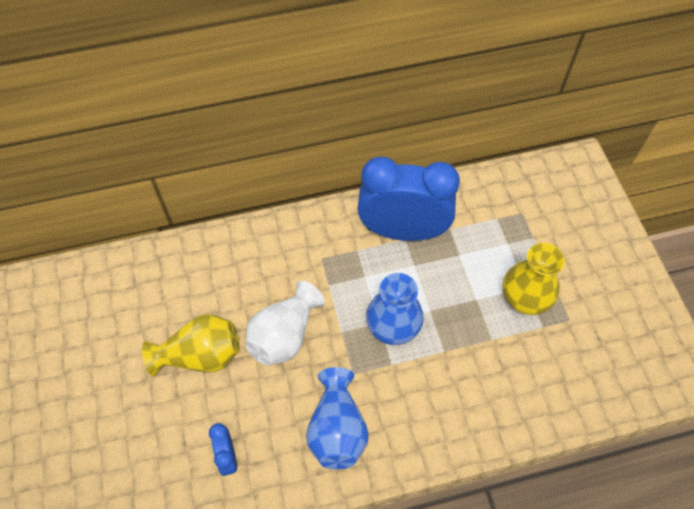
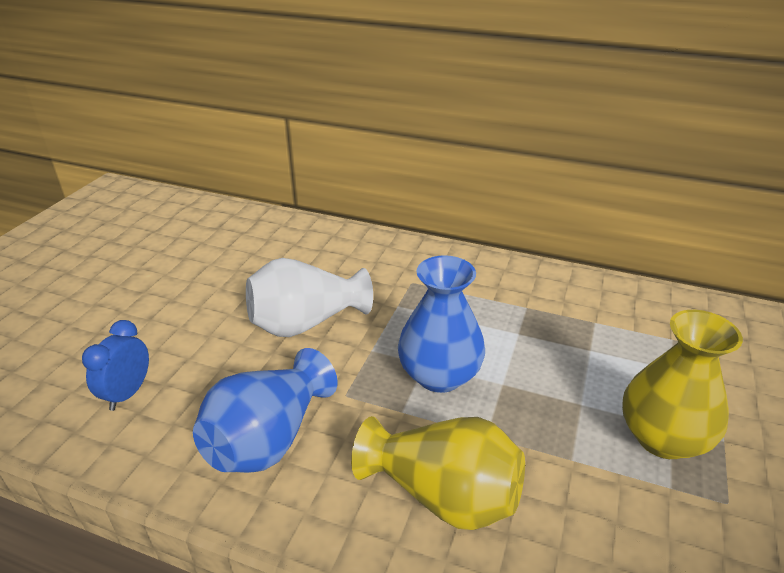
camera: 35 degrees right, 25 degrees down
yellow vase [142,314,240,376] -> yellow vase moved to [351,416,525,530]
blue clock [358,157,460,241] -> none

